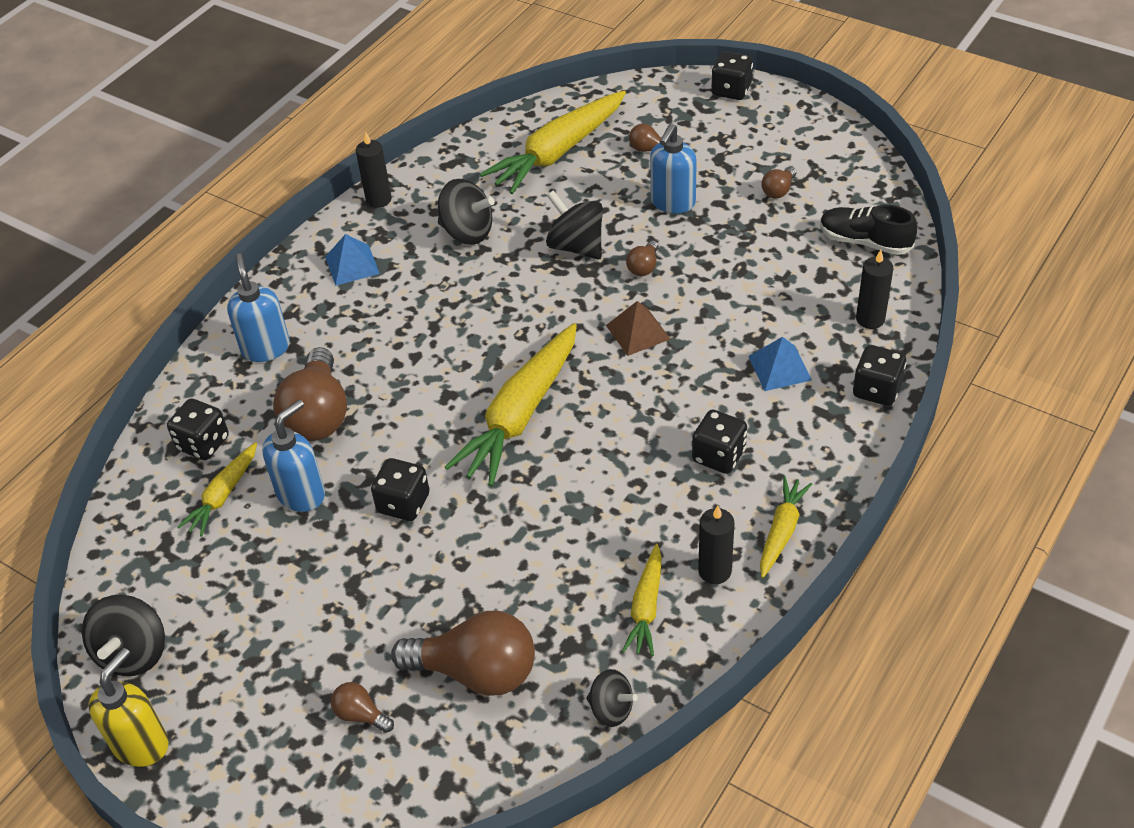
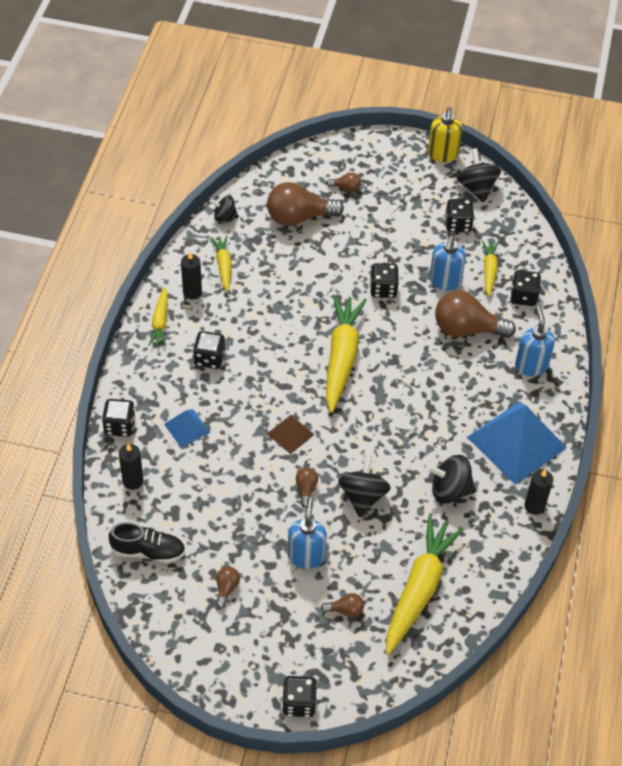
camera: 155 degrees right, 5 degrees up
blue soap dispenser [227,254,290,362] -> blue soap dispenser turned 150 degrees counterclockwise [515,306,555,376]
brown light bulb [273,347,347,441] -> brown light bulb turned 60 degrees counterclockwise [435,291,516,338]
blue pyramid [325,234,380,286] -> blue pyramid [467,402,566,485], size x2.08
black spinning top [546,190,603,259] -> black spinning top turned 105 degrees counterclockwise [339,454,391,517]
none -> black dice [445,199,474,232]

